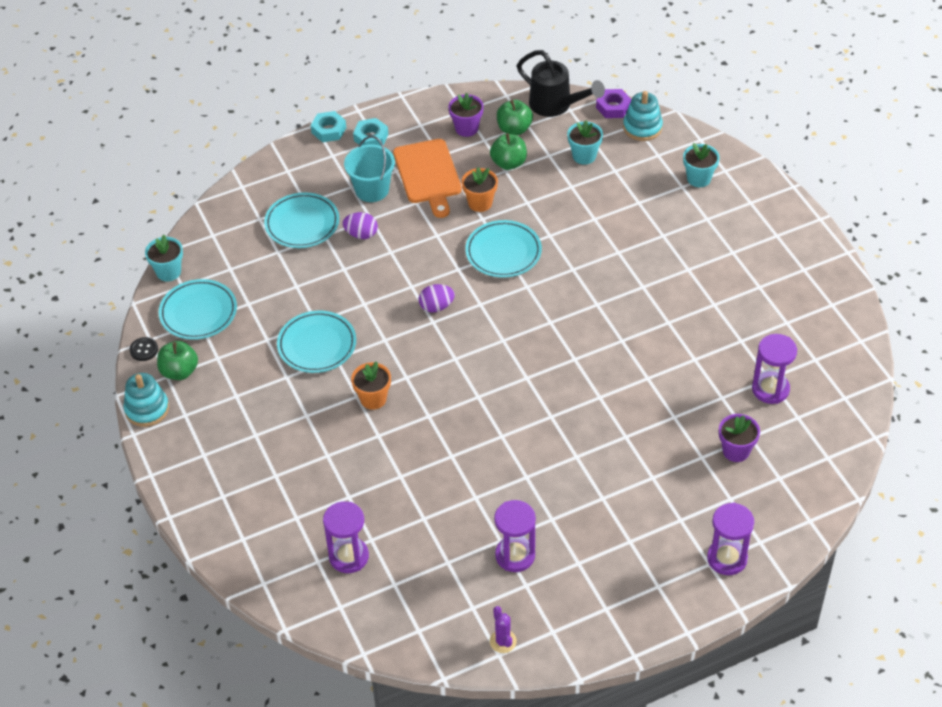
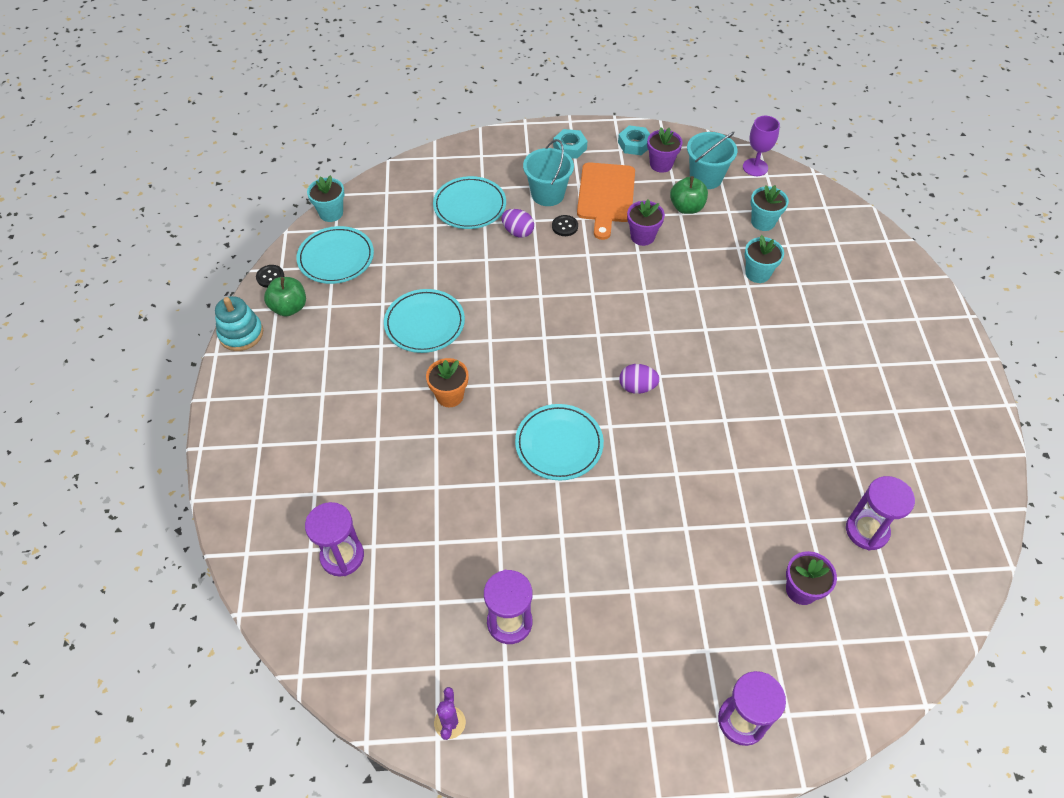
camera: 20 degrees right, 5 degrees up
turquoise nut [311,111,346,142] -> turquoise nut moved to [618,125,650,155]
purple egg [419,284,455,313] -> purple egg moved to [619,364,660,394]
orange flower pot [461,167,498,212] -> purple flower pot [627,199,665,246]
turquoise plate [465,220,542,278] -> turquoise plate moved to [515,404,604,480]
green apple [497,100,533,135] -> turquoise bucket [687,132,737,189]
black watering can [517,50,605,117] -> purple goblet [743,116,780,176]
purple nut [596,89,631,118] -> none
turquoise stacking toy [623,91,663,141] -> none
turquoise flower pot [683,143,720,187] -> turquoise flower pot moved to [745,235,784,283]
none -> black button [552,215,578,236]

